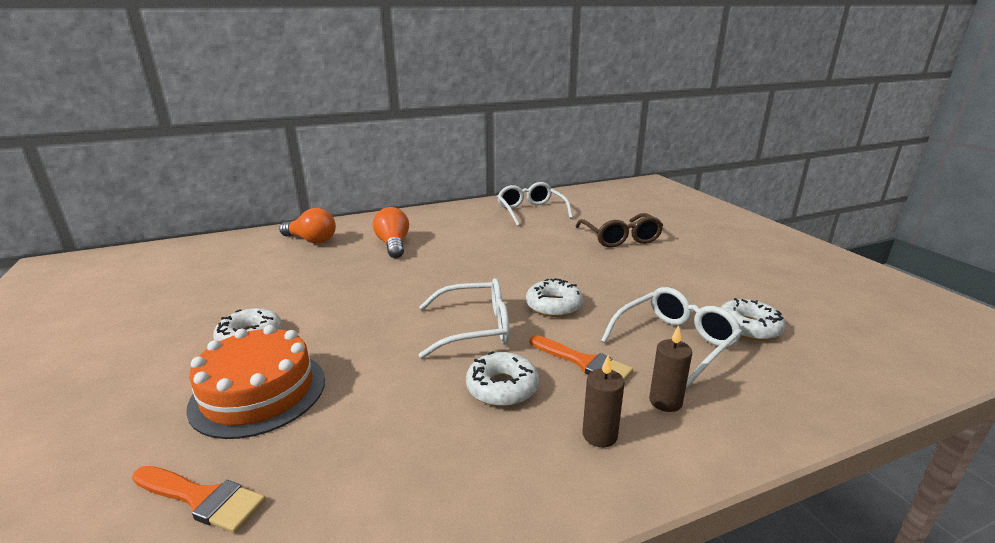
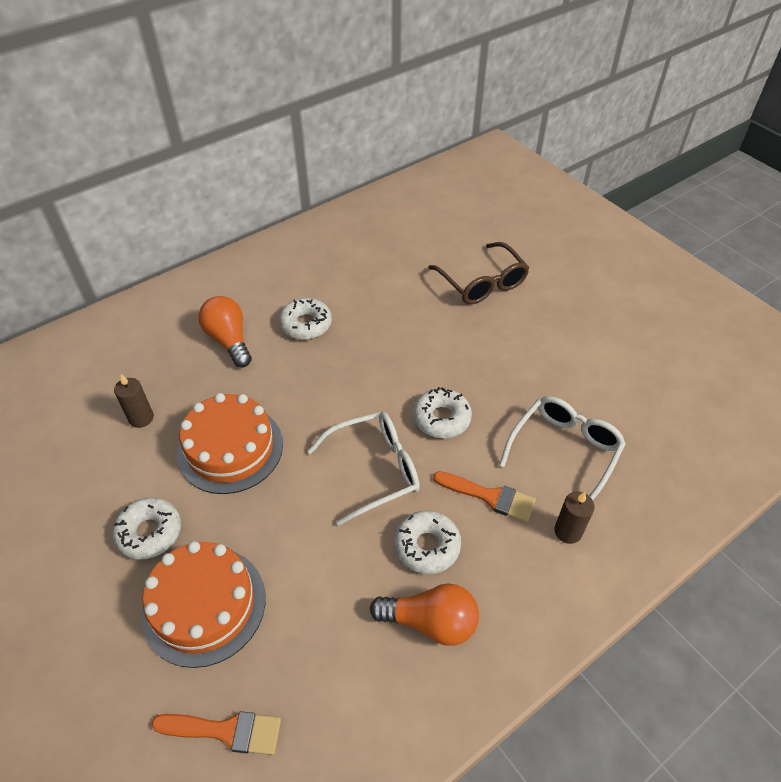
camera: 15 degrees left, 25 degrees up
orange light bulb [279,208,336,244] -> orange light bulb moved to [370,583,479,646]
white glasses [497,182,573,226] -> none
brown candle [582,355,625,447] -> brown candle moved to [114,374,154,428]
white donut [720,298,786,341] -> white donut moved to [279,298,332,340]
none -> orange cake [177,393,283,494]

